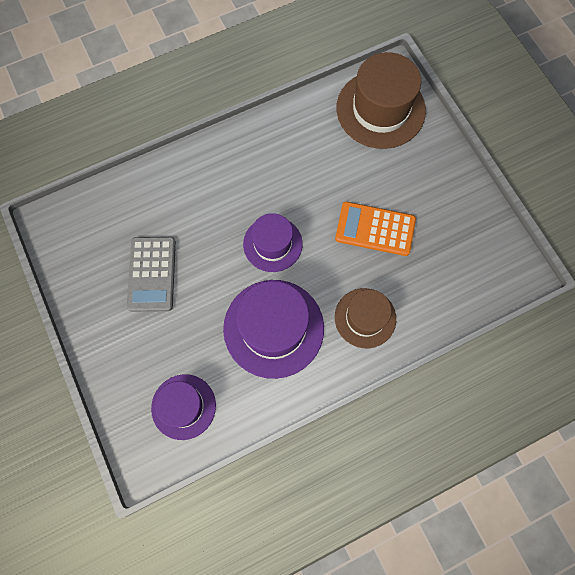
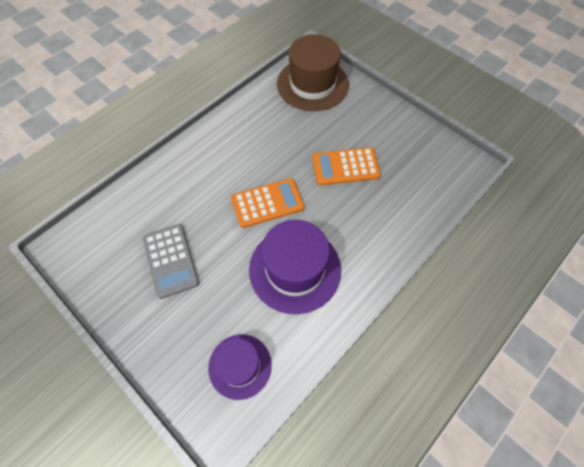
camera: 20 degrees left, 10 degrees down
purple hat [243,213,302,272] -> orange calculator [231,178,305,228]
brown hat [335,288,396,348] -> none

